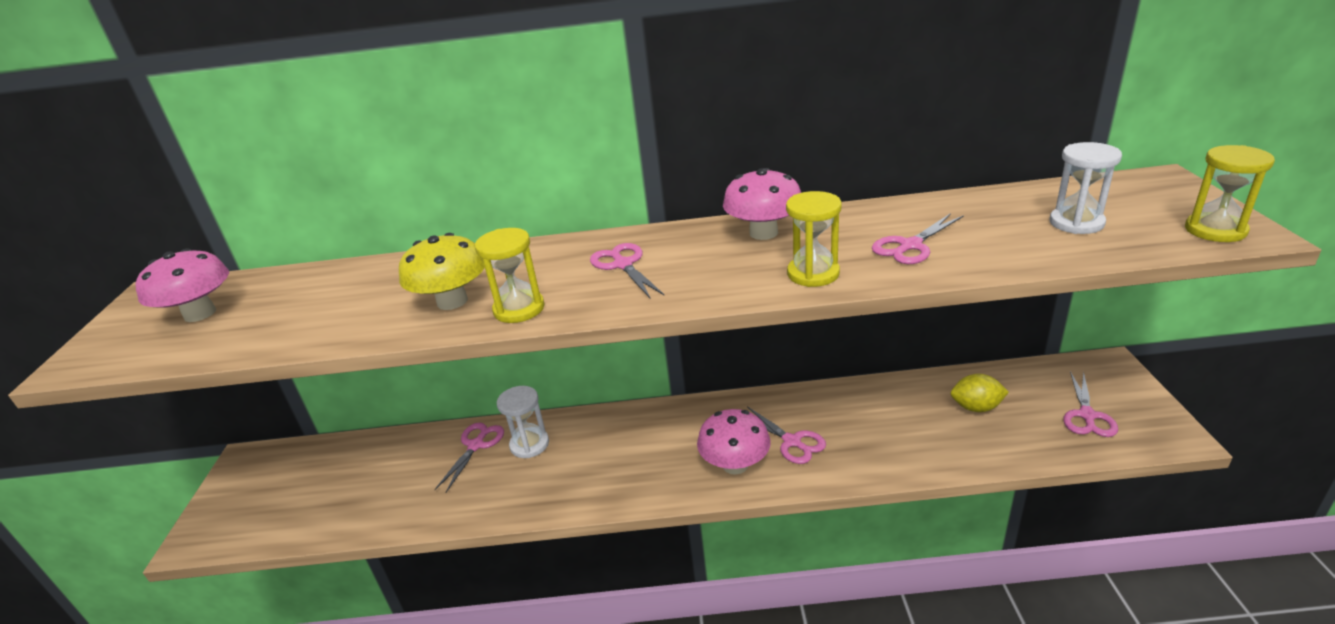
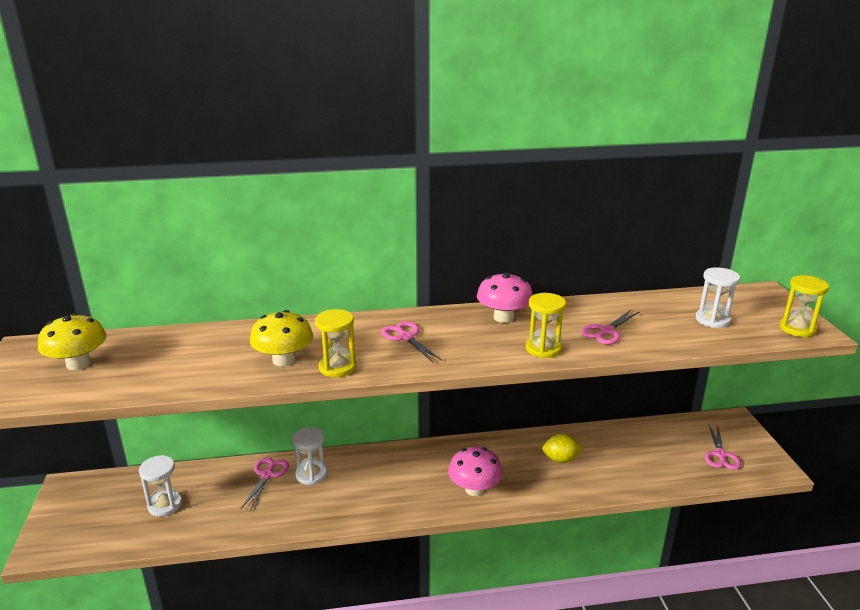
camera: 10 degrees left, 5 degrees down
pink mushroom [136,248,229,322] -> yellow mushroom [38,313,107,370]
pink scissors [747,406,826,464] -> none
yellow lemon [951,374,1009,412] -> yellow lemon moved to [542,434,583,463]
none -> white hourglass [139,455,182,517]

